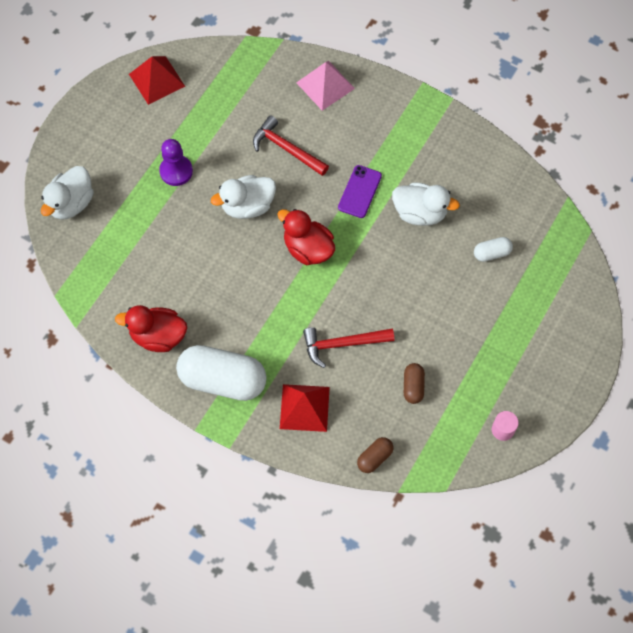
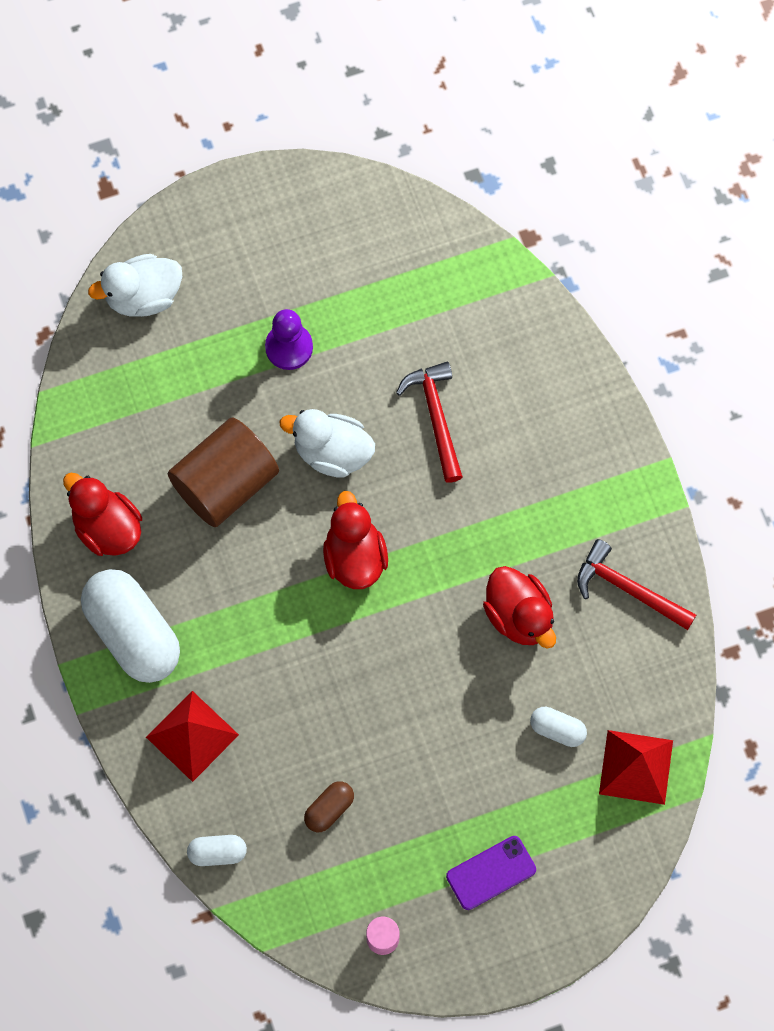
camera: 40 degrees right, 5 degrees up
red pyramid [129,56,185,105] -> red pyramid moved to [599,730,673,805]
pink pyramid [296,61,355,111] -> none
red hammer [303,327,394,368] -> red hammer moved to [577,539,696,630]
purple phone [338,165,382,218] -> purple phone moved to [446,836,536,910]
brown capsule [357,437,393,473] -> white capsule [187,835,247,866]
white duck [392,182,460,226] -> red duck [483,566,556,649]
none -> brown cylinder [168,417,279,527]

